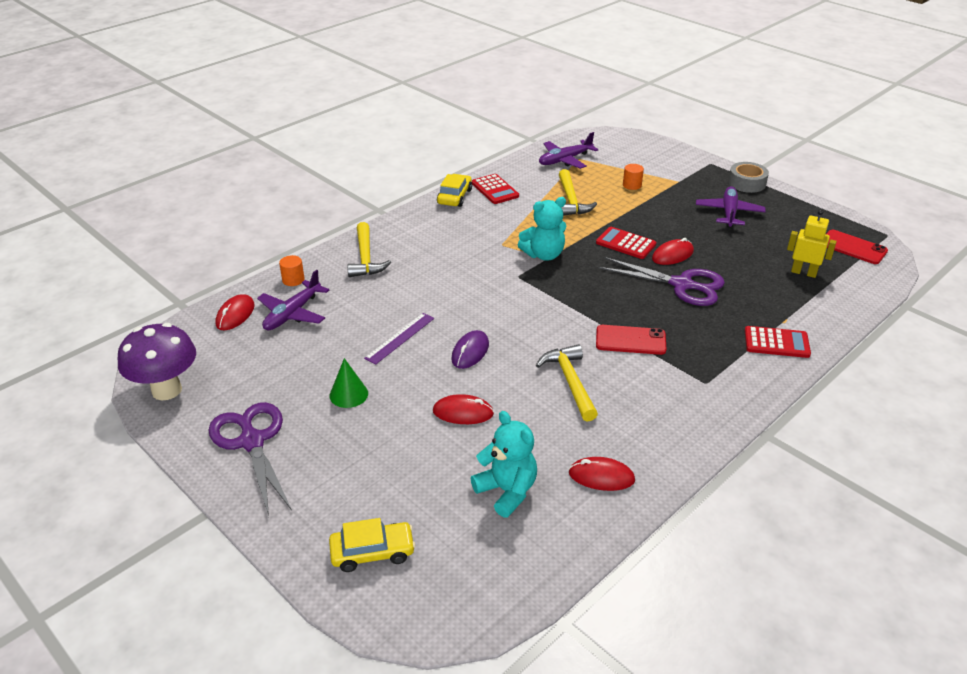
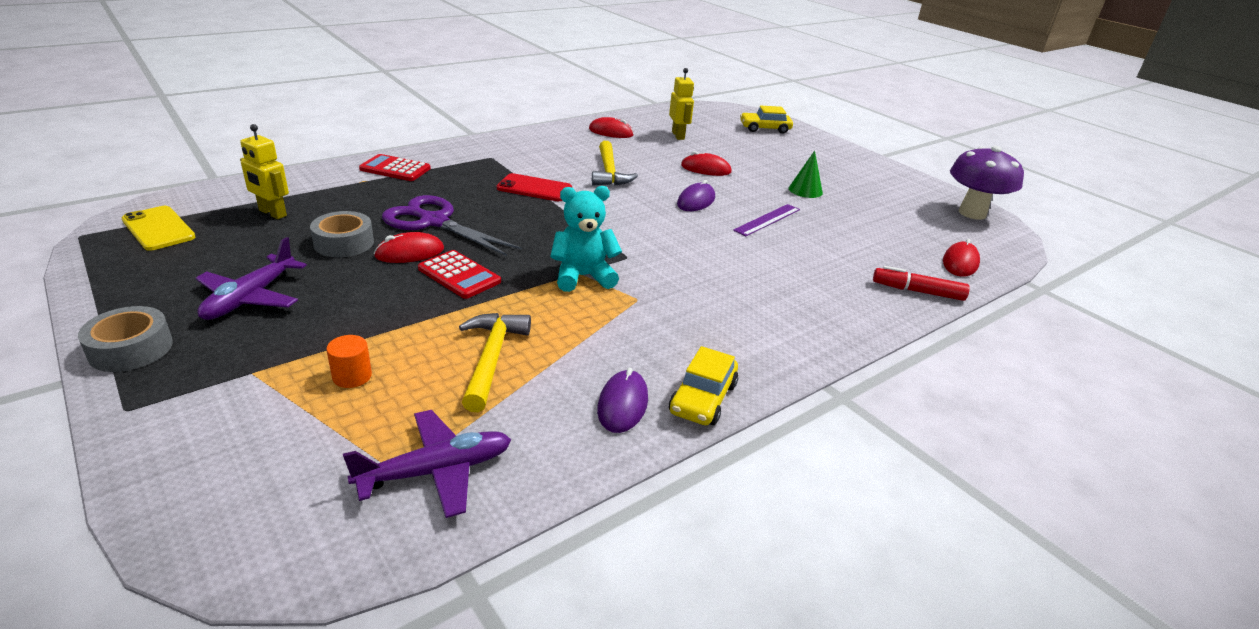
camera: 175 degrees left, 5 degrees down
purple scissors [208,402,292,516] -> none
purple plane [257,270,329,330] -> none
orange cylinder [279,255,305,286] -> red marker [873,266,970,301]
yellow hammer [347,222,391,277] -> none
turquoise teddy bear [471,411,537,518] -> yellow robot [669,68,694,140]
red calculator [472,174,519,204] -> purple mouse [597,367,648,433]
red phone [826,230,888,264] -> yellow phone [122,206,195,251]
none -> grey tape [310,211,374,257]

